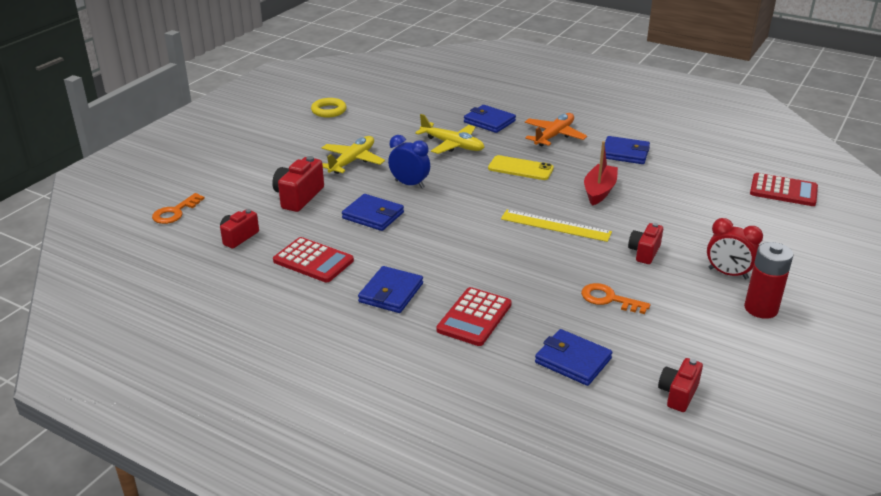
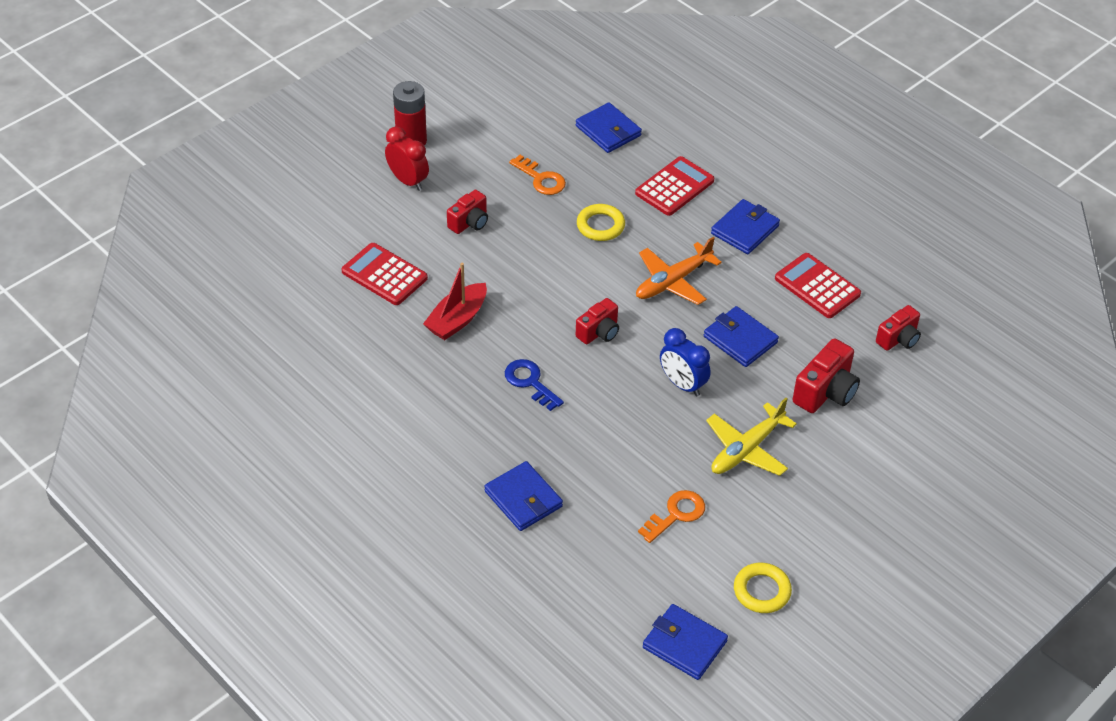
camera: 165 degrees left, 15 degrees up
orange key [152,193,205,224] -> orange key moved to [638,490,705,543]
yellow plane [415,114,484,154] -> none
yellow phone [488,155,554,180] -> blue key [505,359,564,411]
yellow ruler [501,210,612,242] -> none
orange plane [525,113,587,146] -> orange plane moved to [636,237,722,305]
blue wallet [605,136,650,164] -> blue wallet moved to [643,604,728,680]
red camera [658,358,703,412] -> red camera moved to [576,298,619,344]
red calculator [750,173,818,206] -> red calculator moved to [342,243,428,305]
none -> yellow ring [577,204,625,241]

